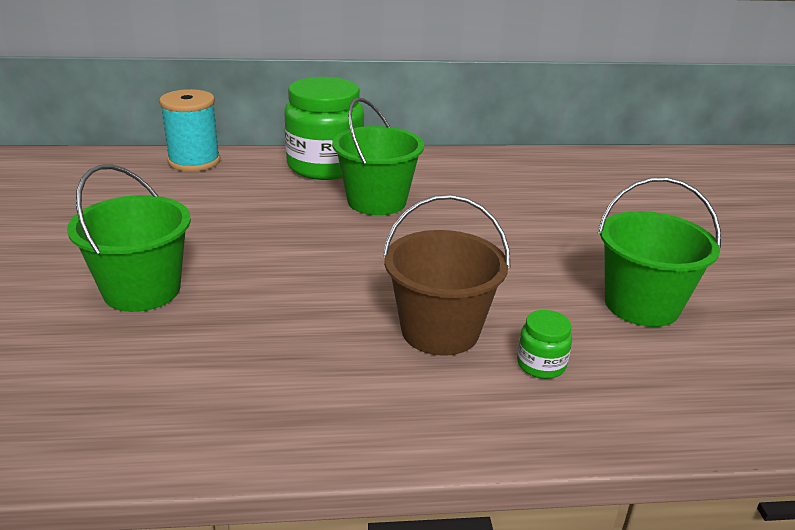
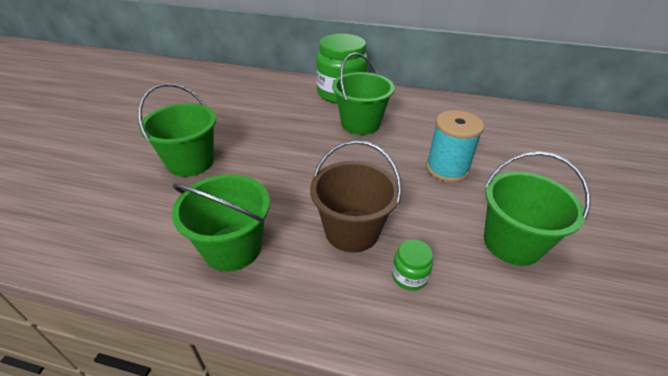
camera: 20 degrees right, 10 degrees up
turquoise spool [159,89,220,172] -> turquoise spool moved to [426,110,484,182]
none -> green bucket [172,174,270,272]

